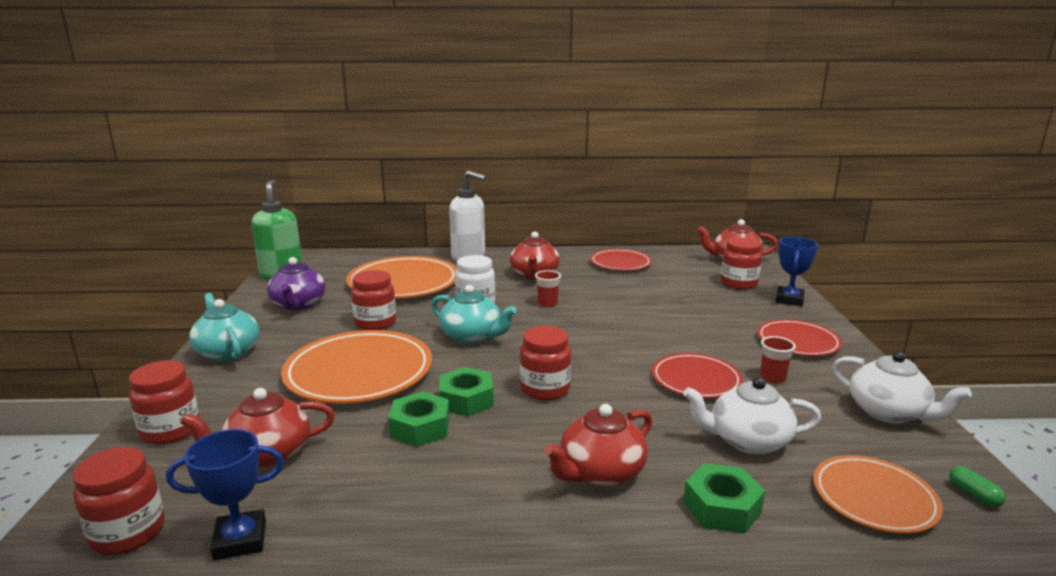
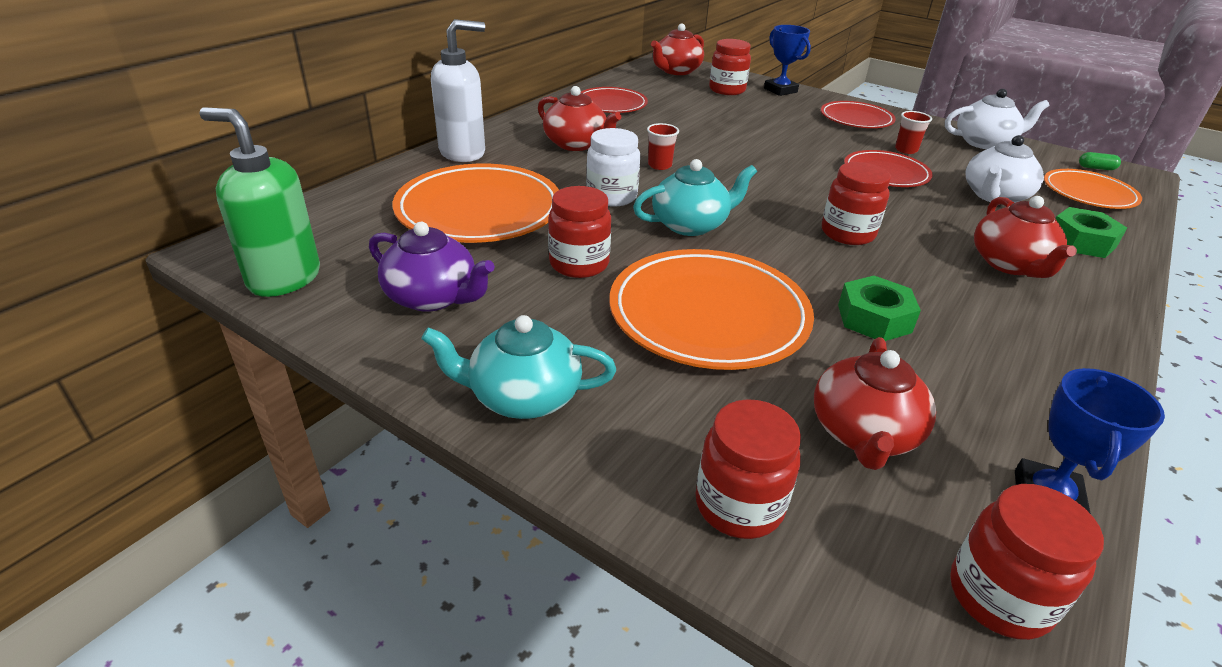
camera: 55 degrees left, 15 degrees up
green nut [439,367,494,417] -> none

